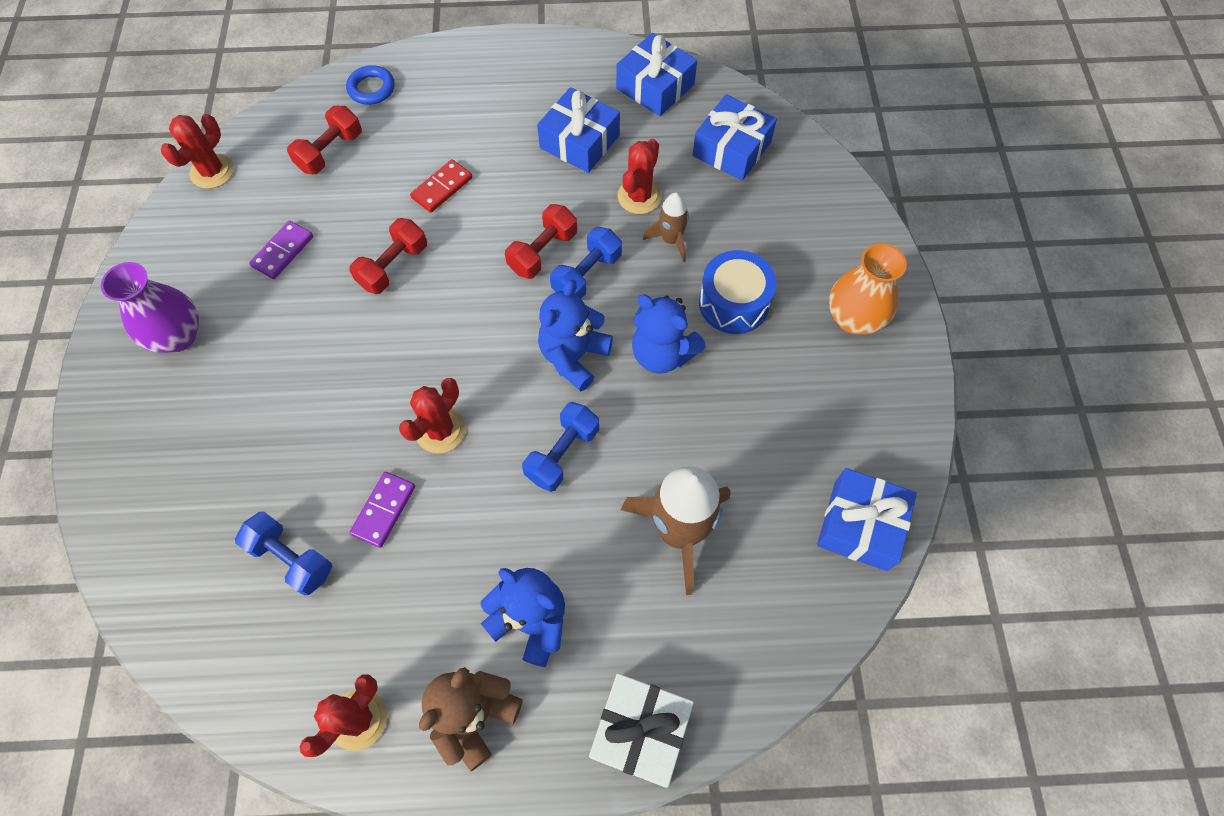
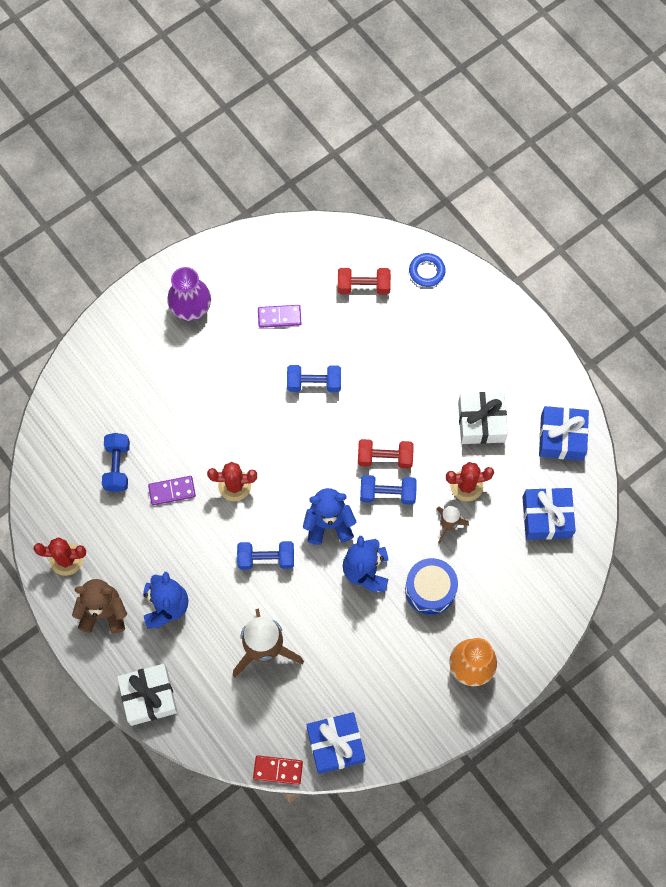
camera: 55 degrees right, 5 degrees up
red cactus [161,114,234,189] -> none
red dumbbell [349,218,427,294] -> blue dumbbell [287,365,341,392]
red domino [410,159,472,213] -> red domino moved to [253,755,303,785]
blue gift [537,87,620,173] -> white gift [458,392,508,444]

